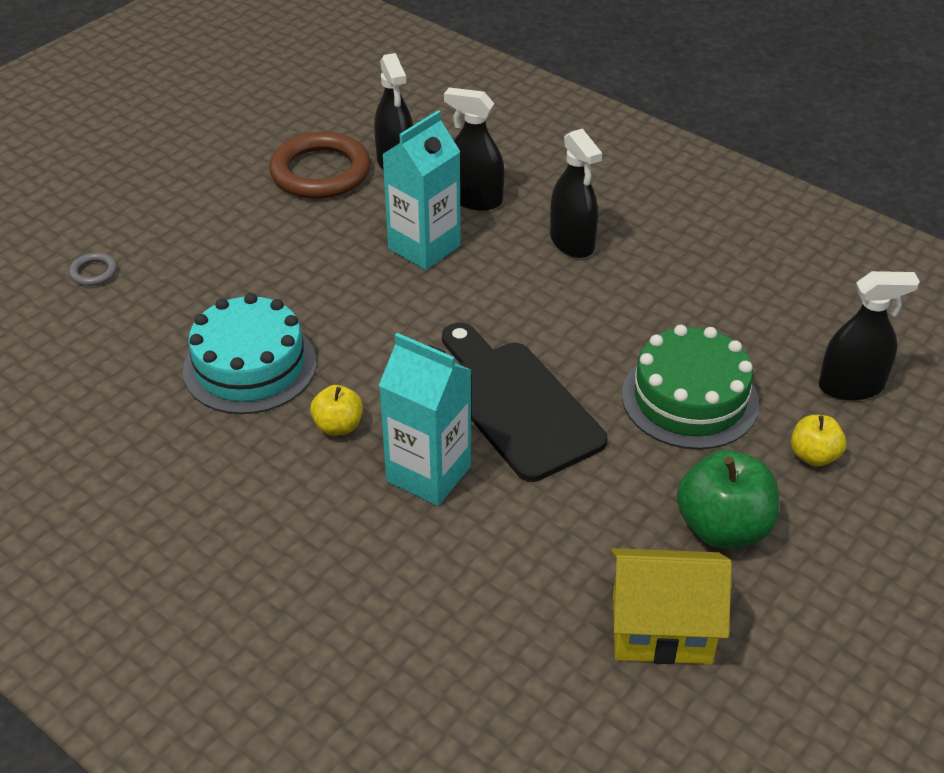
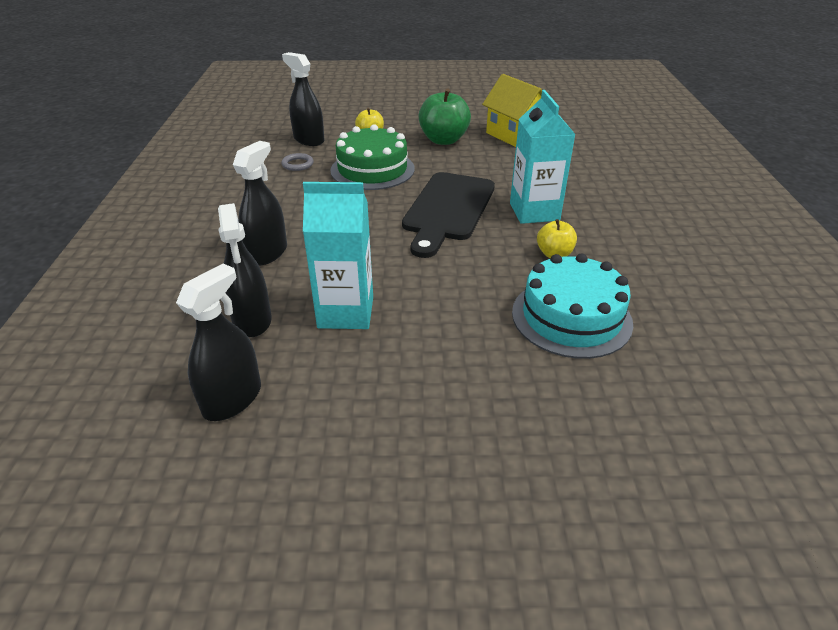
camera: 130 degrees left, 5 degrees down
grey ring [69,253,117,286] -> grey ring moved to [281,153,314,171]
brown ring [269,132,371,199] -> none

